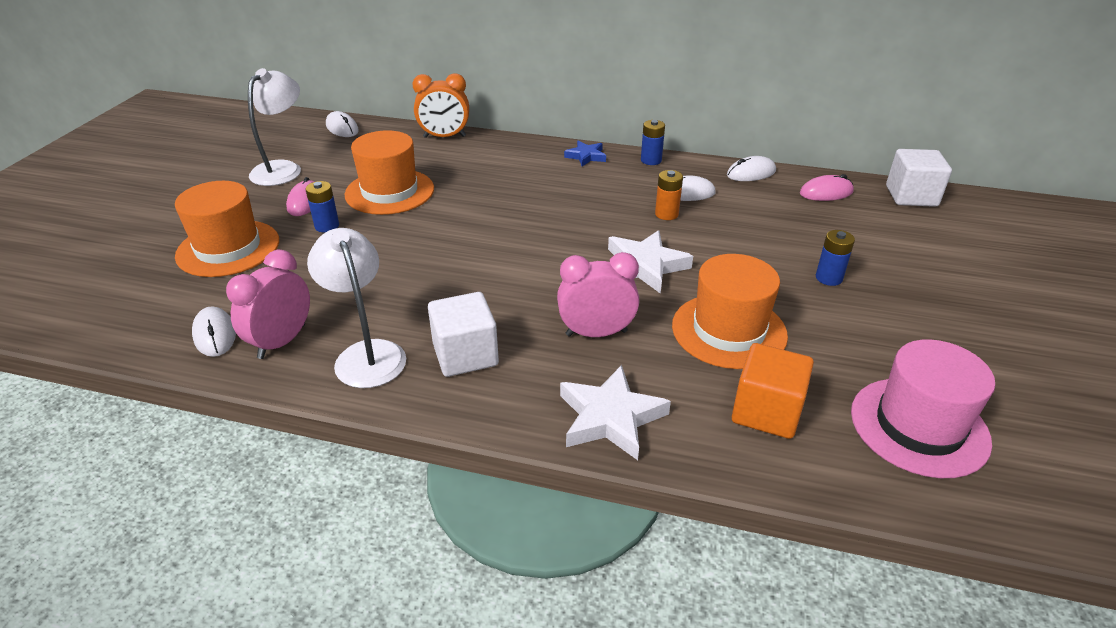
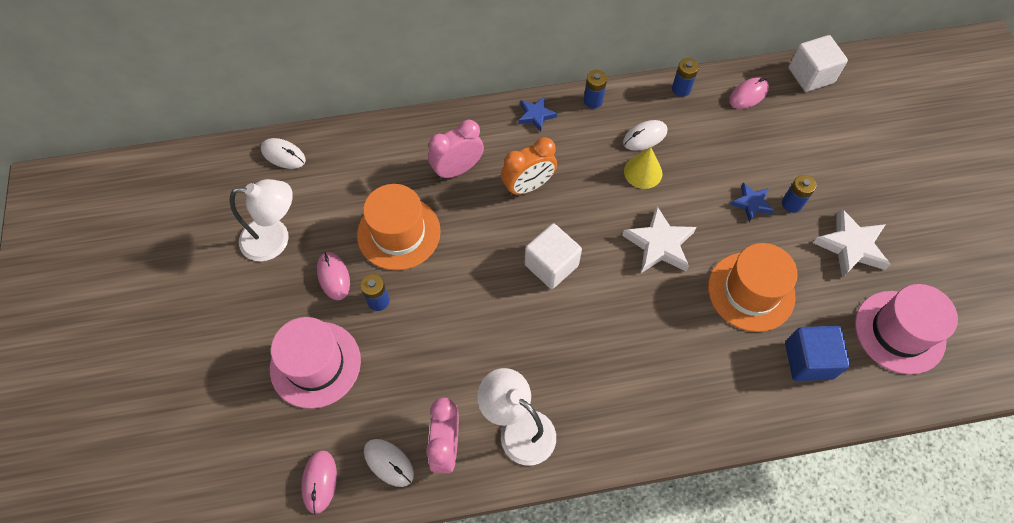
camera: 25 degrees left, 25 degrees up
orange hat [175,181,279,277] -> pink hat [270,317,361,409]
white lamp [248,68,301,186] -> white lamp turned 90 degrees clockwise [230,179,293,261]
orange clock [412,73,469,138] -> orange clock moved to [501,137,557,196]
white cube [428,292,499,377] -> white cube moved to [524,223,582,289]
pink clock [557,252,639,337] -> pink clock moved to [428,120,484,180]
white star [560,365,671,460] -> white star moved to [813,208,891,278]
orange battery [655,170,683,220] -> yellow cone [624,147,663,189]
white mouse [727,156,776,181] -> blue battery [672,58,699,97]
orange cube [732,343,814,439] -> blue cube [785,326,850,381]
none -> pink mouse [301,450,337,514]
none -> blue star [730,183,775,222]

